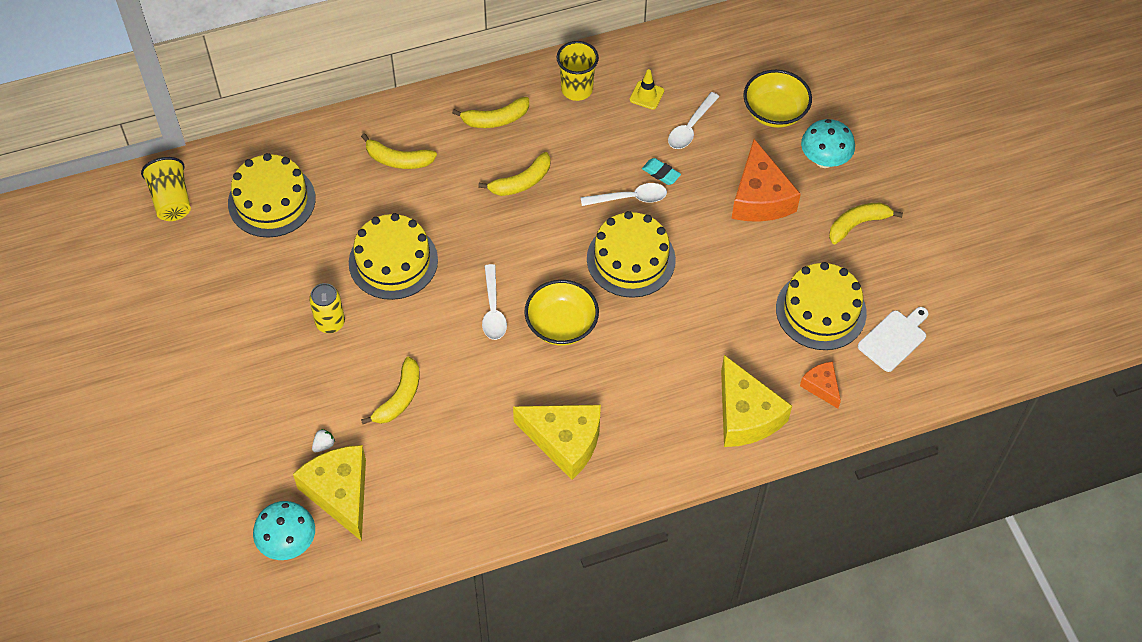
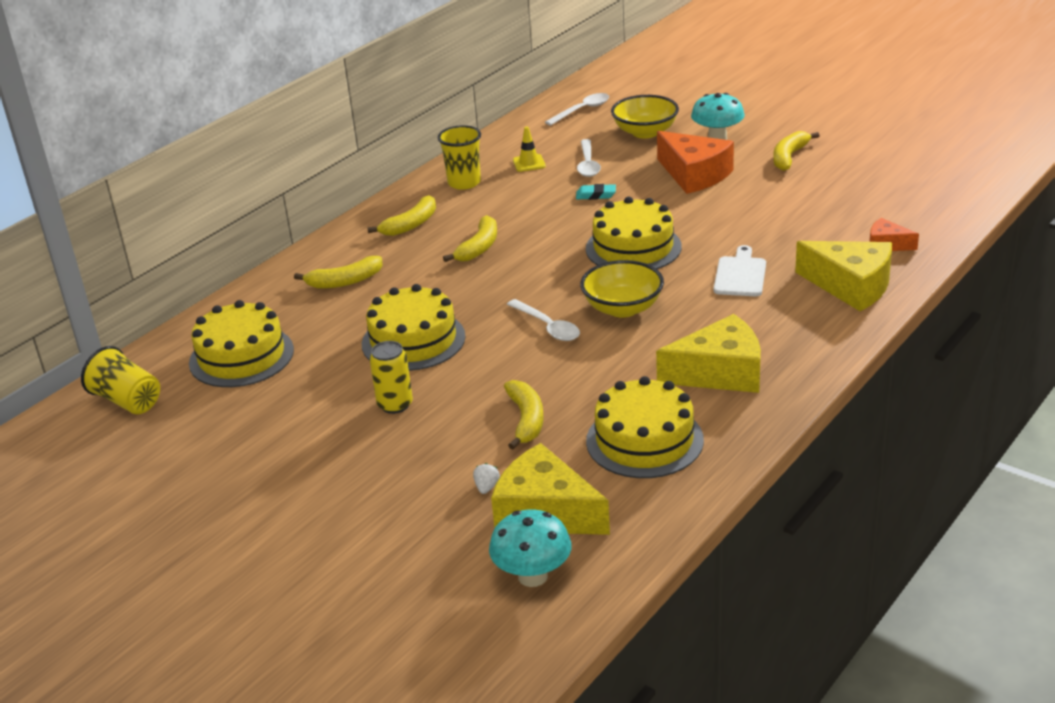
camera: 30 degrees left, 25 degrees down
white spoon [581,183,667,206] -> white spoon moved to [545,93,609,126]
yellow cake [776,262,867,350] -> yellow cake moved to [586,376,704,478]
white cutting board [858,307,928,372] -> white cutting board moved to [713,245,766,296]

